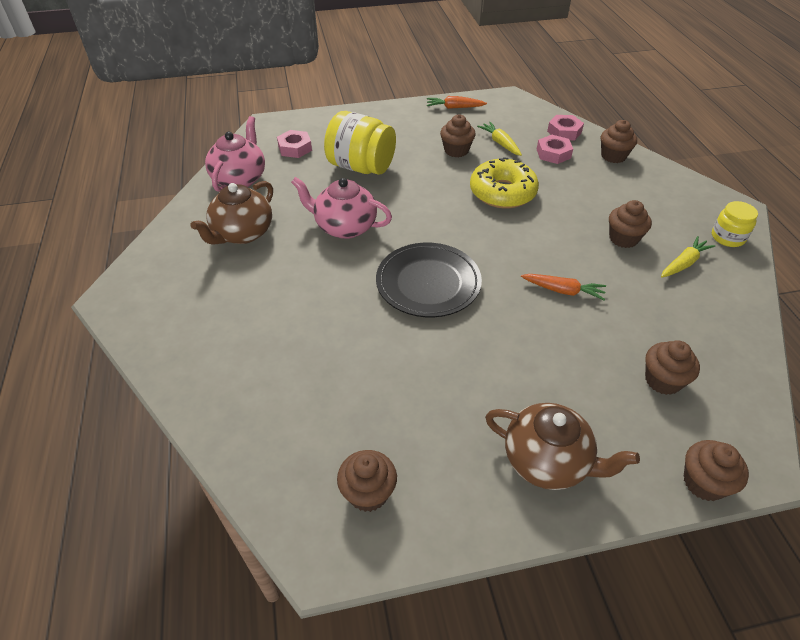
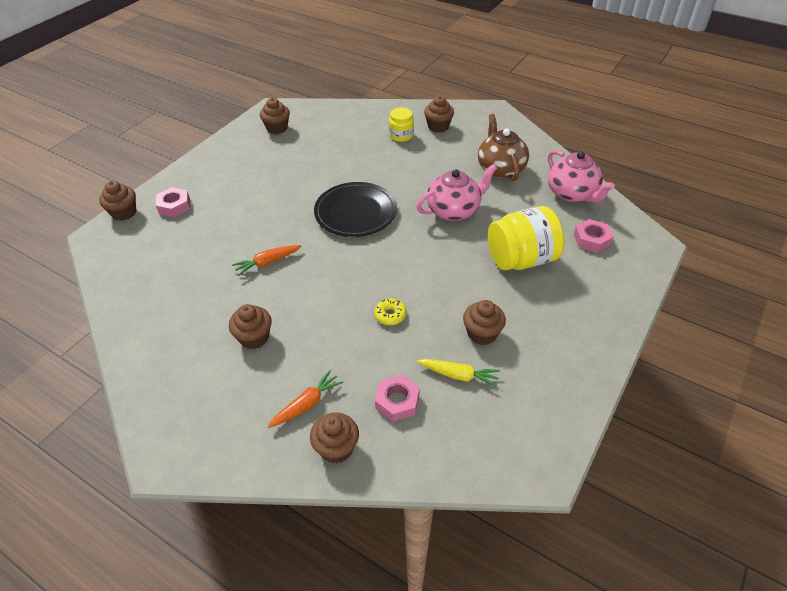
camera: 135 degrees right, 0 degrees up
orange carrot [427,96,487,109] -> orange carrot moved to [268,370,344,428]
yellow donut [470,158,539,208] -> yellow donut [374,299,406,325], size x0.44
brown teapot [485,403,640,490] -> none
pink nut [547,115,584,141] -> pink nut moved to [156,187,190,217]
brown cupcake [645,340,700,395] -> brown cupcake moved to [424,96,454,132]
yellow carrot [661,236,715,278] -> none
yellow jar [712,201,758,247] -> yellow jar moved to [389,107,414,142]

